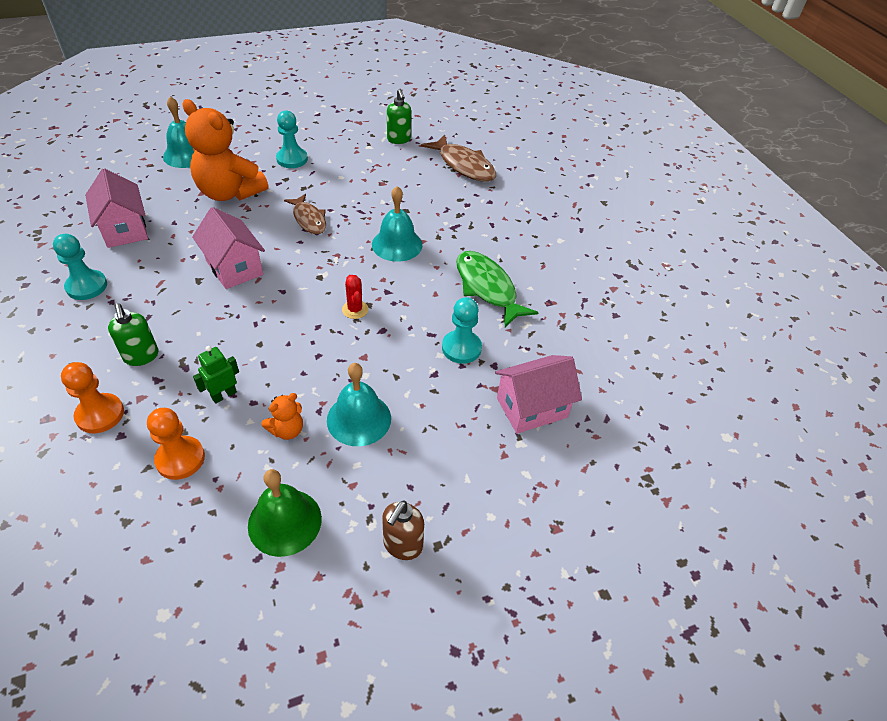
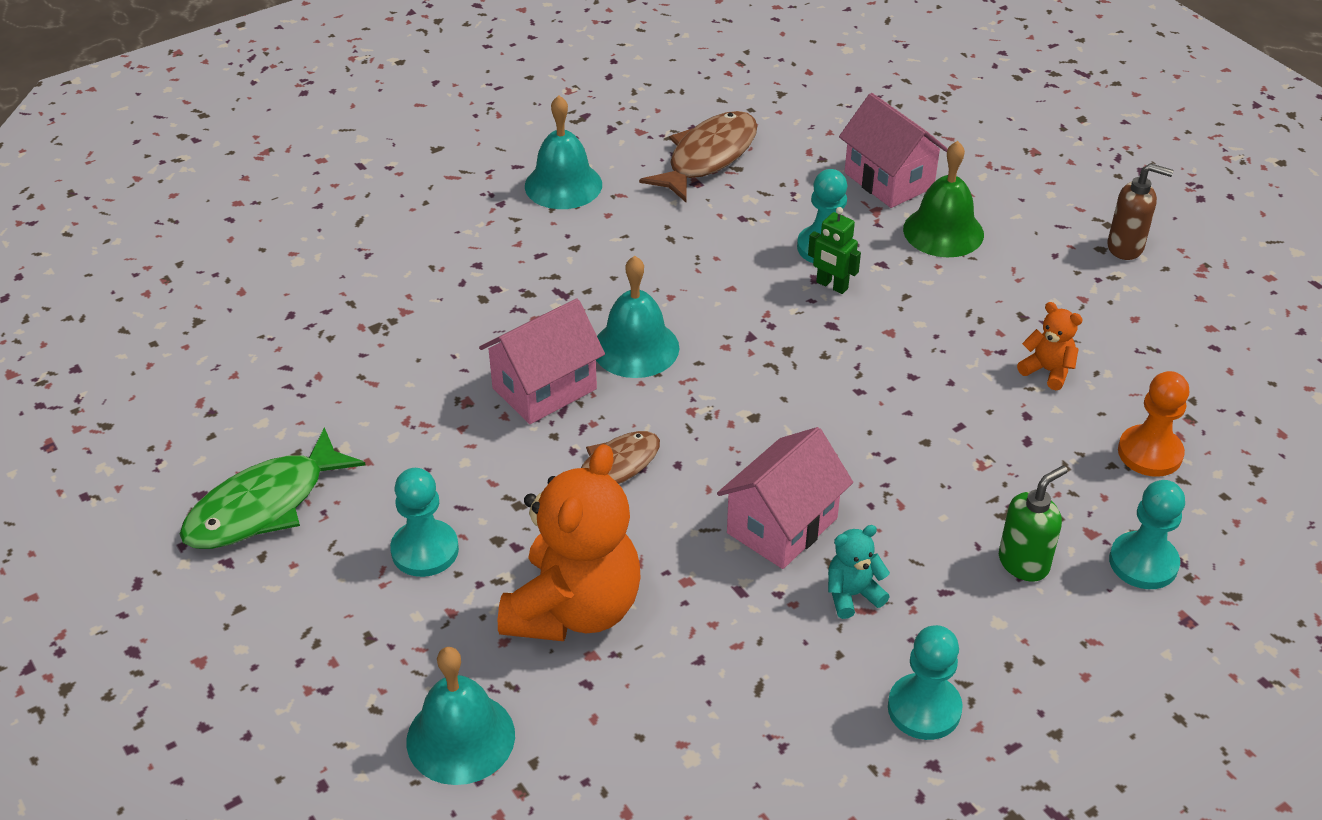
camera: 100 degrees left, 5 degrees down
orange pawn [61,362,124,433] -> turquoise pawn [1109,480,1185,589]
pink house [85,168,148,248] -> pink house moved to [479,299,605,424]
green robot [193,346,239,404] -> green robot moved to [808,207,861,294]
green bell [248,469,322,557] -> green bell moved to [903,141,984,257]
turquoise bell [327,363,391,446] -> turquoise bell moved to [525,95,602,209]
red cactus [342,275,368,319] -> none
green soap dispenser [387,89,411,144] -> none
brown fish [421,134,496,182] -> brown fish moved to [639,111,757,202]
green fish [456,251,539,327] -> green fish moved to [180,427,365,549]
none -> turquoise teddy bear [828,525,890,619]

